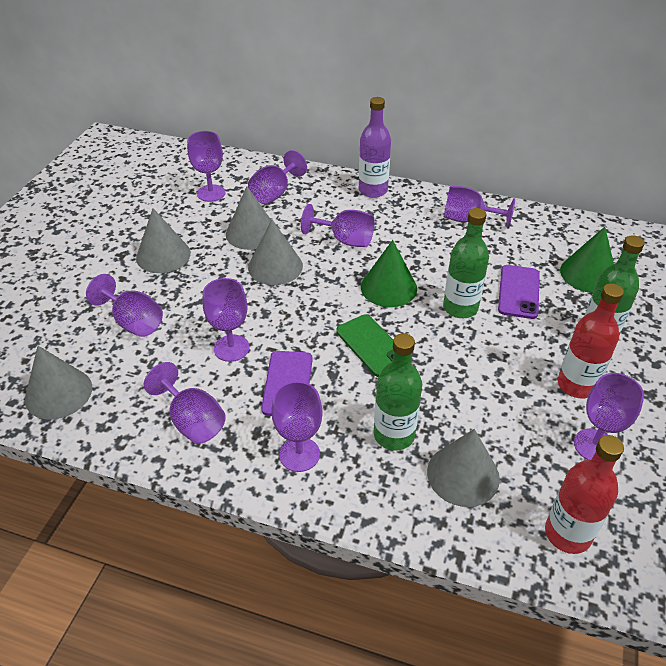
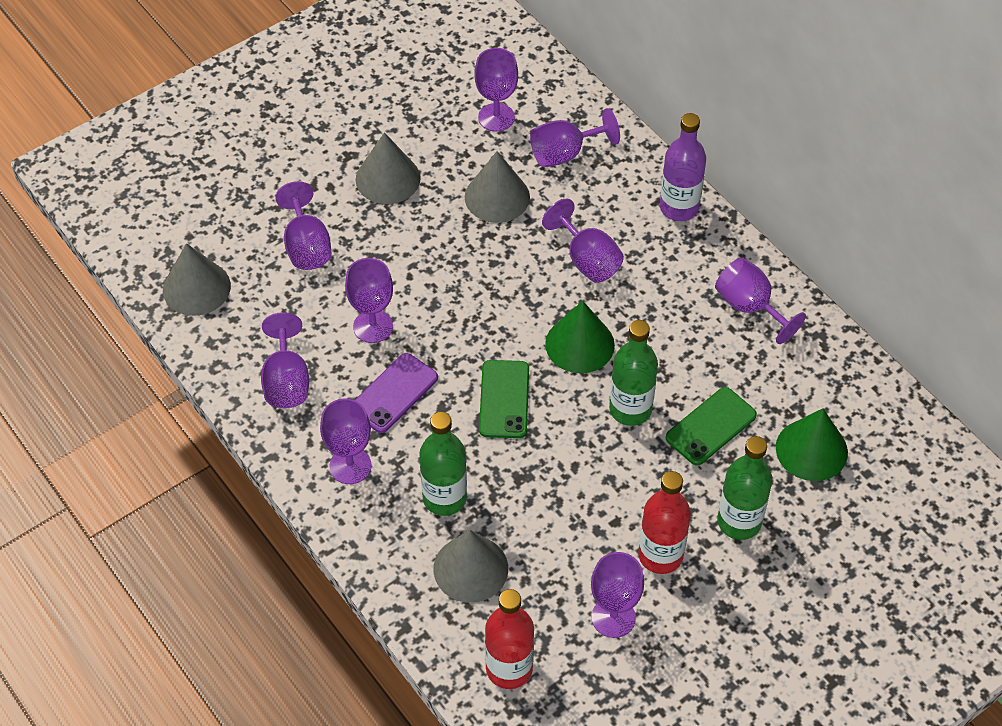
camera: 35 degrees right, 10 degrees up
grey cone [248,219,303,285] -> none
purple phone [498,265,540,319] -> green phone [666,387,757,466]

